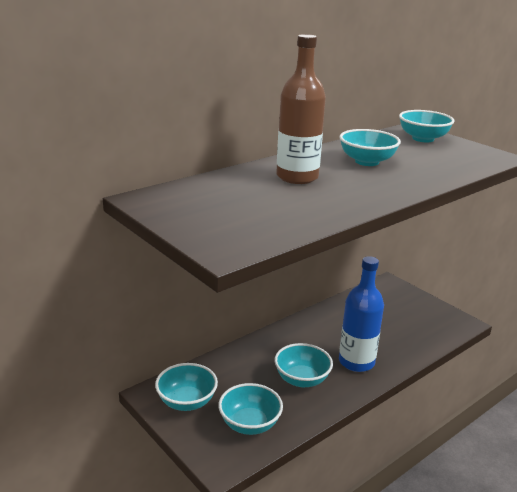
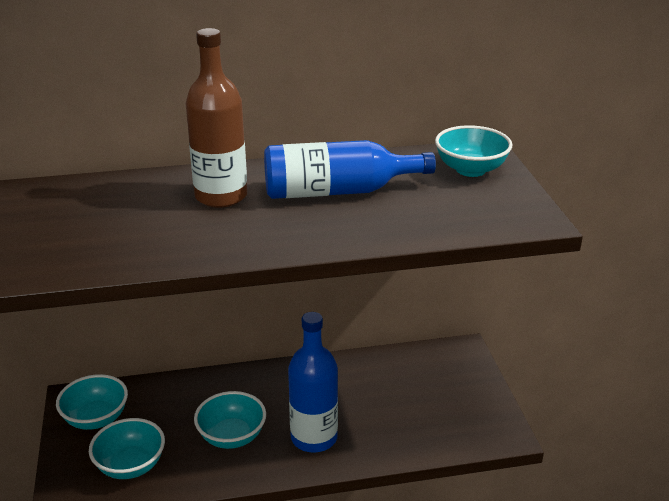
camera: 30 degrees right, 5 degrees up
turquoise bowl [339,129,401,166] -> blue bottle [264,140,436,199]

